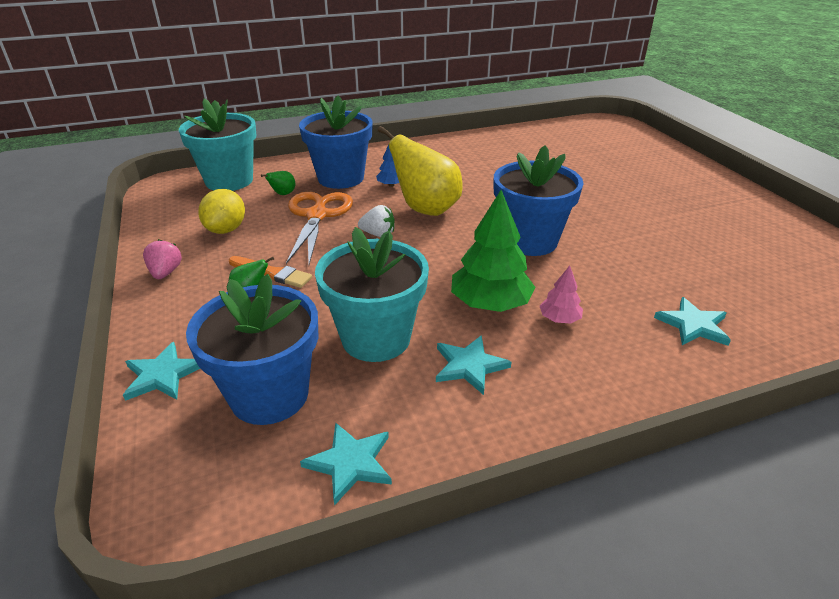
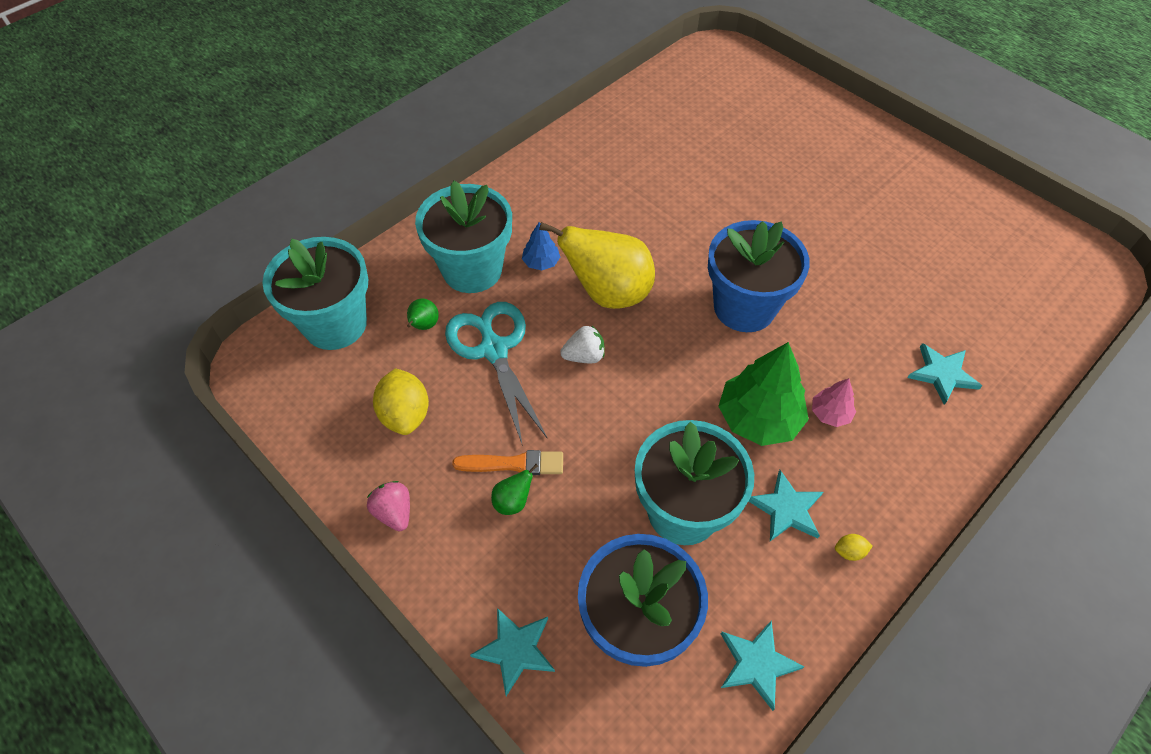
camera: 25 degrees left, 20 degrees up
orange scissors [286,192,353,264] -> turquoise scissors [445,302,547,446]
blue flower pot [299,96,373,189] -> turquoise flower pot [415,181,512,293]
none -> yellow lemon [835,534,872,561]

